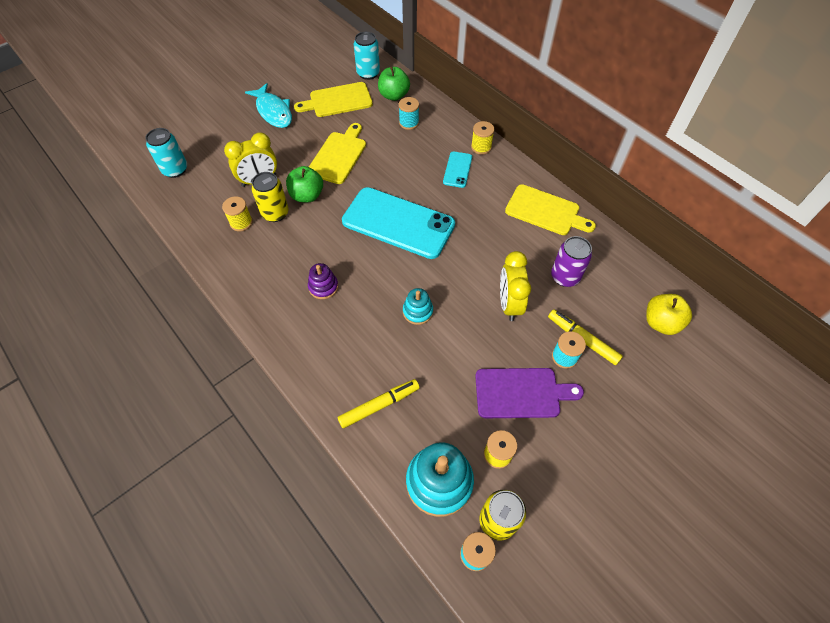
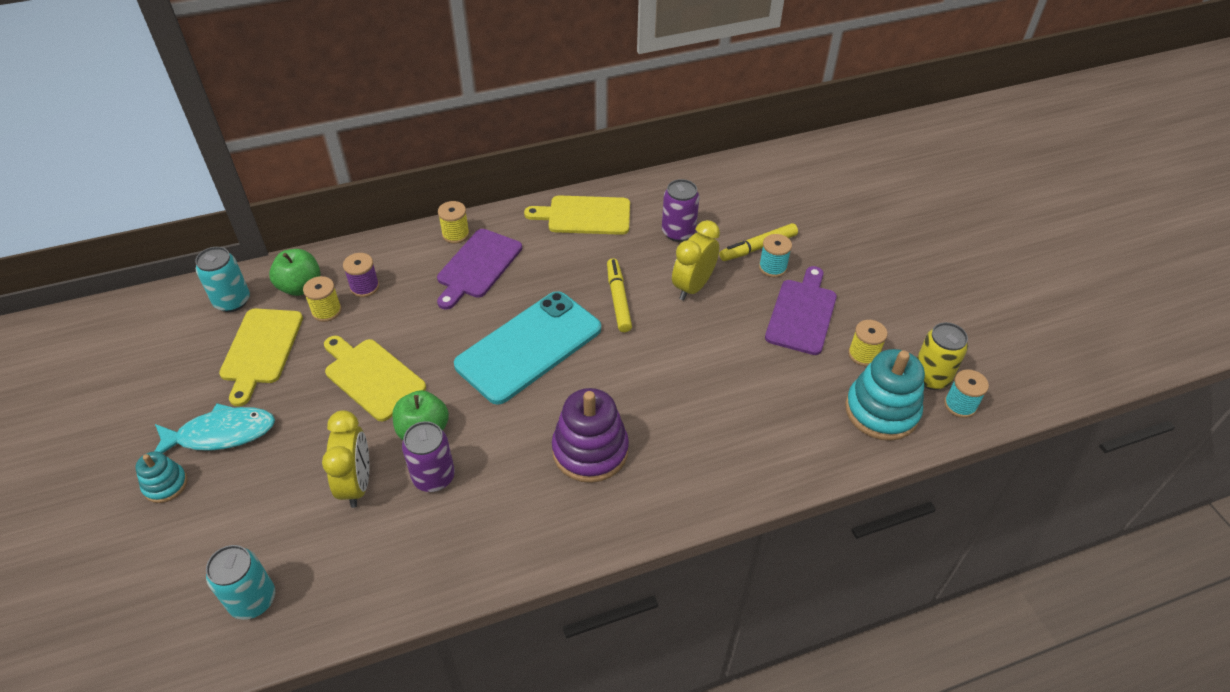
camera: 70 degrees left, 10 degrees down
yellow spool [222,196,253,231] -> yellow spool moved to [303,276,342,322]
yellow can [251,172,289,222] -> purple can [402,421,455,492]
purple stacking toy [308,263,338,299] -> purple stacking toy [552,388,629,483], size x1.85
yellow marker [338,379,420,428] -> yellow marker moved to [607,258,632,332]
turquoise spool [399,97,419,130] -> purple spool [343,253,379,297]
turquoise stacking toy [403,288,433,325] -> turquoise stacking toy moved to [135,451,188,503]
turquoise phone [443,151,472,188] -> purple cutting board [437,229,522,310]
yellow clock [500,251,531,321] -> yellow clock turned 105 degrees clockwise [672,220,720,300]
yellow cutting board [505,184,596,235] -> yellow cutting board turned 135 degrees counterclockwise [524,195,630,235]
yellow apple [646,294,692,335] -> none

